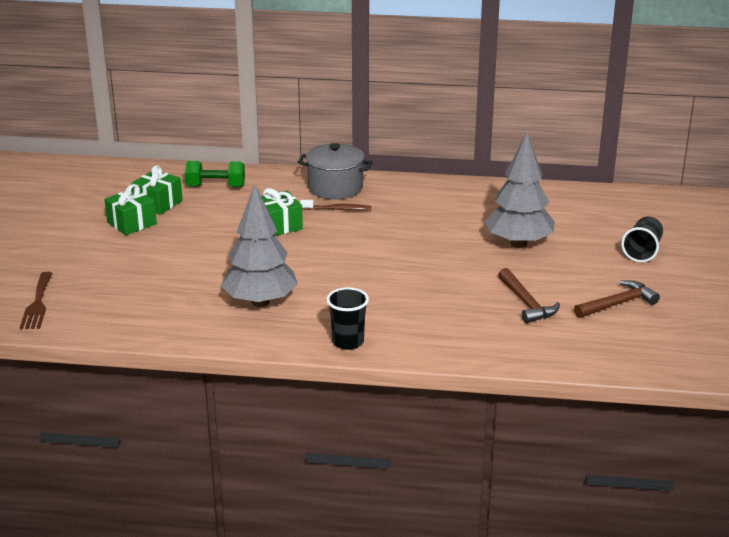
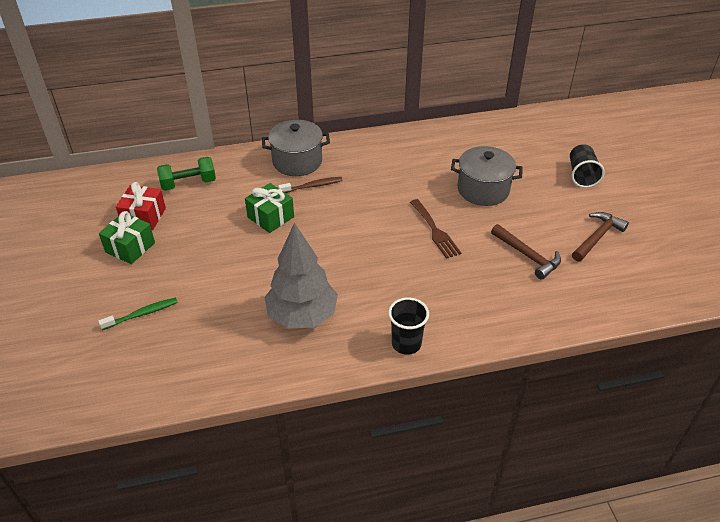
camera: 20 degrees left, 15 degrees up
brown fork [20,272,53,329] -> brown fork moved to [410,199,461,259]
green gift [131,165,183,215] -> red gift [116,182,166,230]
grey tree [485,133,555,248] -> grey pot [451,146,523,206]
none -> green toothbrush [98,298,178,330]

